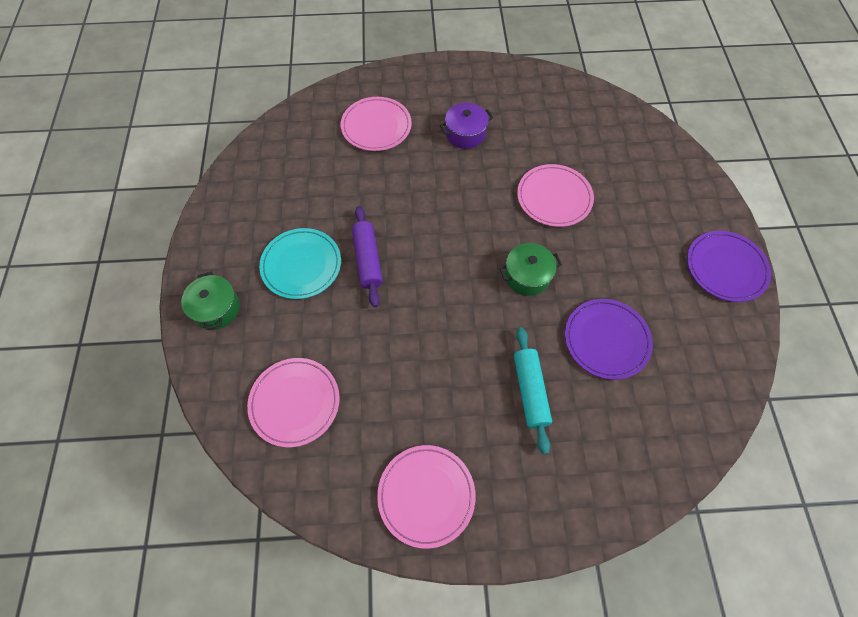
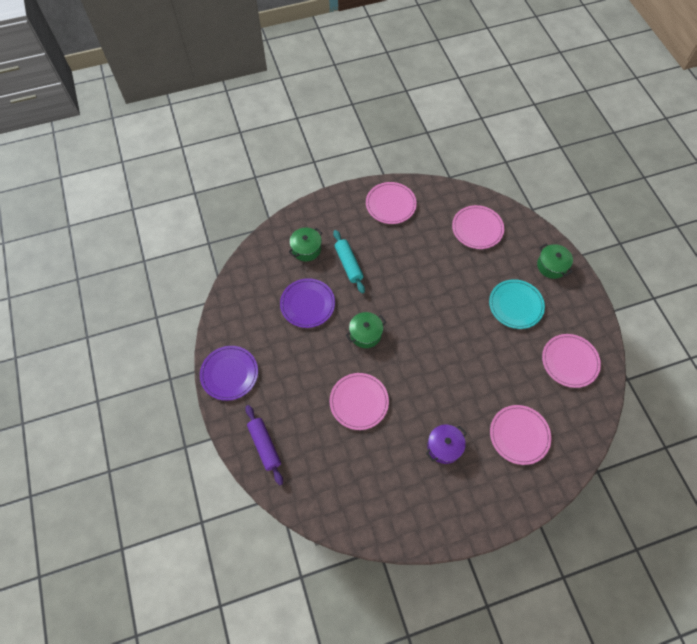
camera: 165 degrees right, 0 degrees up
purple rolling pin [352,206,383,307] -> purple rolling pin moved to [245,405,283,485]
none -> green pot [289,228,322,261]
none -> pink plate [542,334,601,388]

